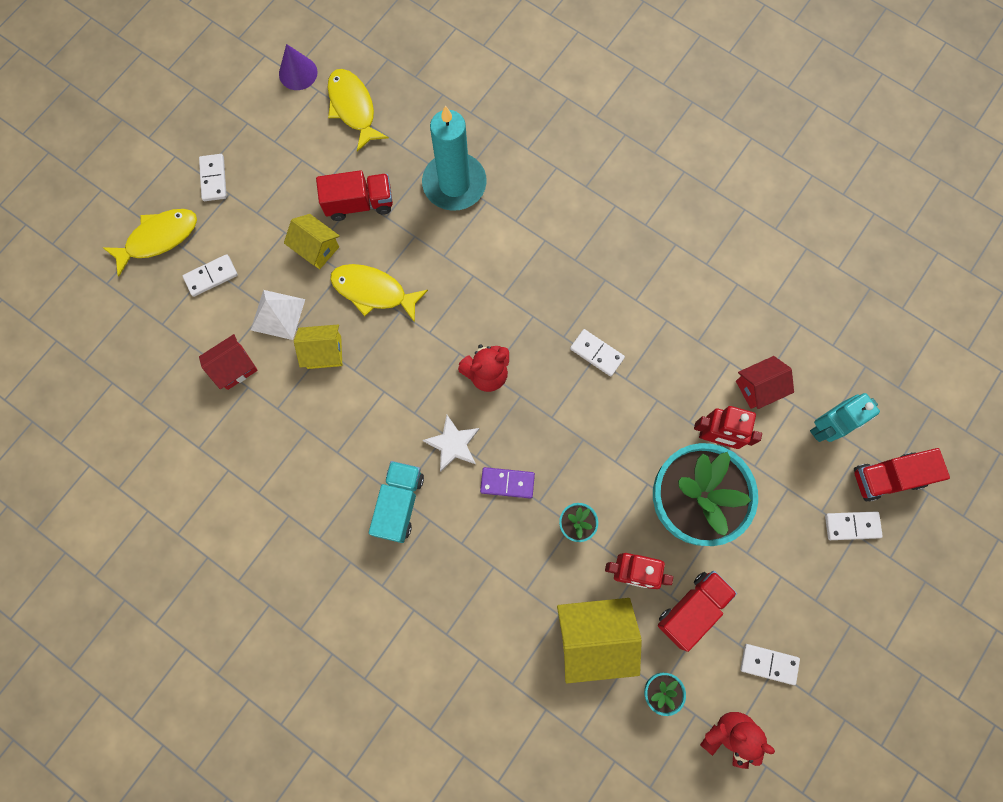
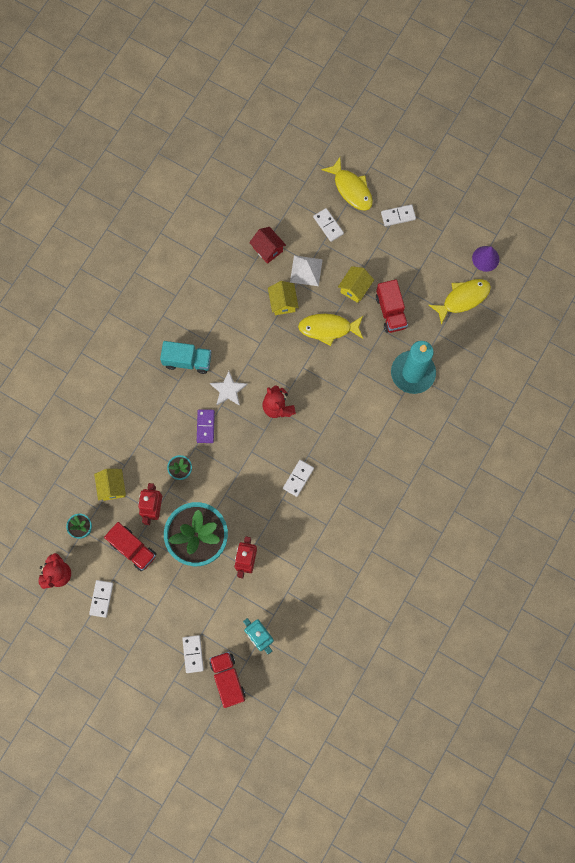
camera: 85 degrees right, 0 degrees up
yellow fish [330,264,428,323] -> yellow fish turned 105 degrees counterclockwise [298,314,363,346]
yellow house [557,598,642,683] -> yellow house [94,469,126,501], size x0.61
red house [736,356,794,409] -> none

